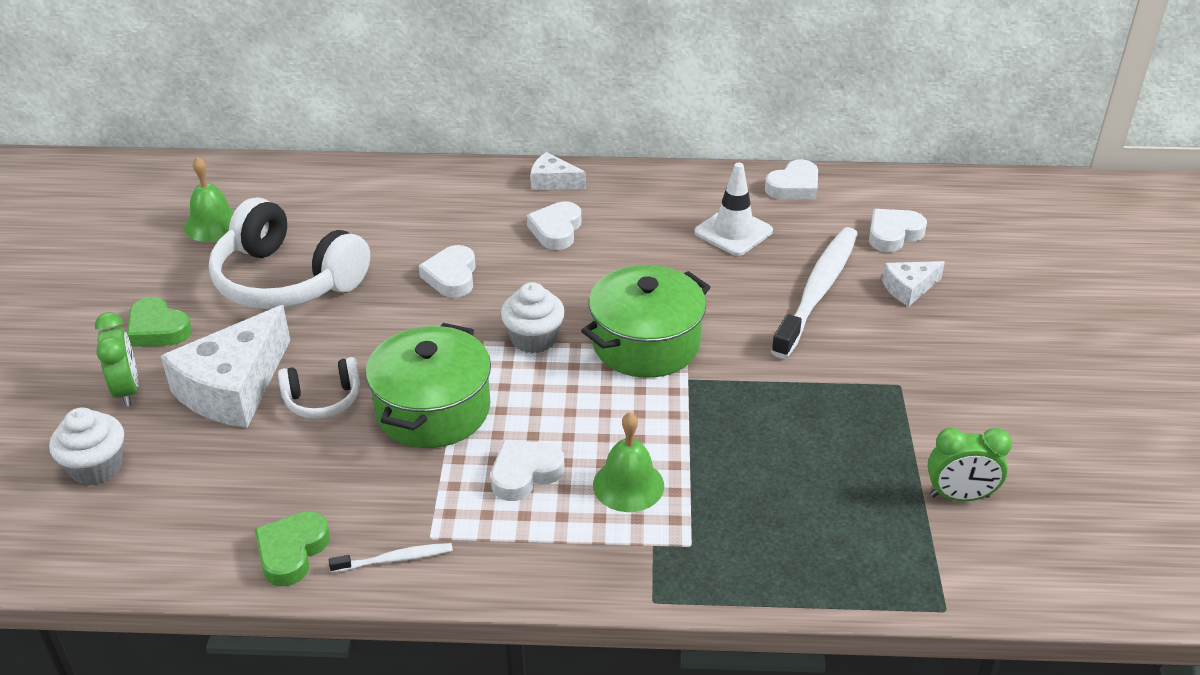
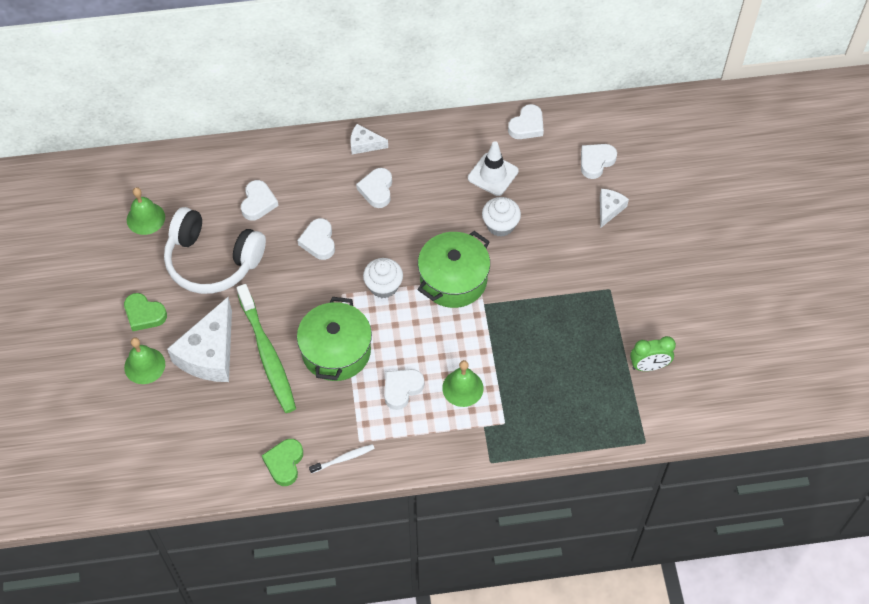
camera: 10 degrees left, 20 degrees up
white cupcake [49,408,124,485] -> white cupcake moved to [482,197,521,237]
green clock [95,312,139,407] -> green bell [124,338,165,384]
white headphones [278,357,360,419] -> green toothbrush [237,284,296,413]
white toothbrush [771,227,858,359] -> none
white cheese [882,261,945,306] -> white cheese turned 150 degrees clockwise [600,189,629,228]
none -> white heart [241,180,278,220]

